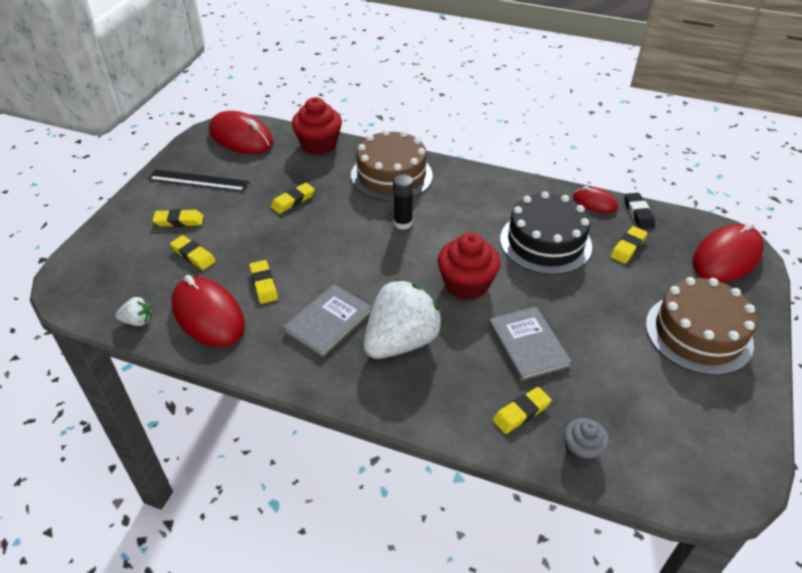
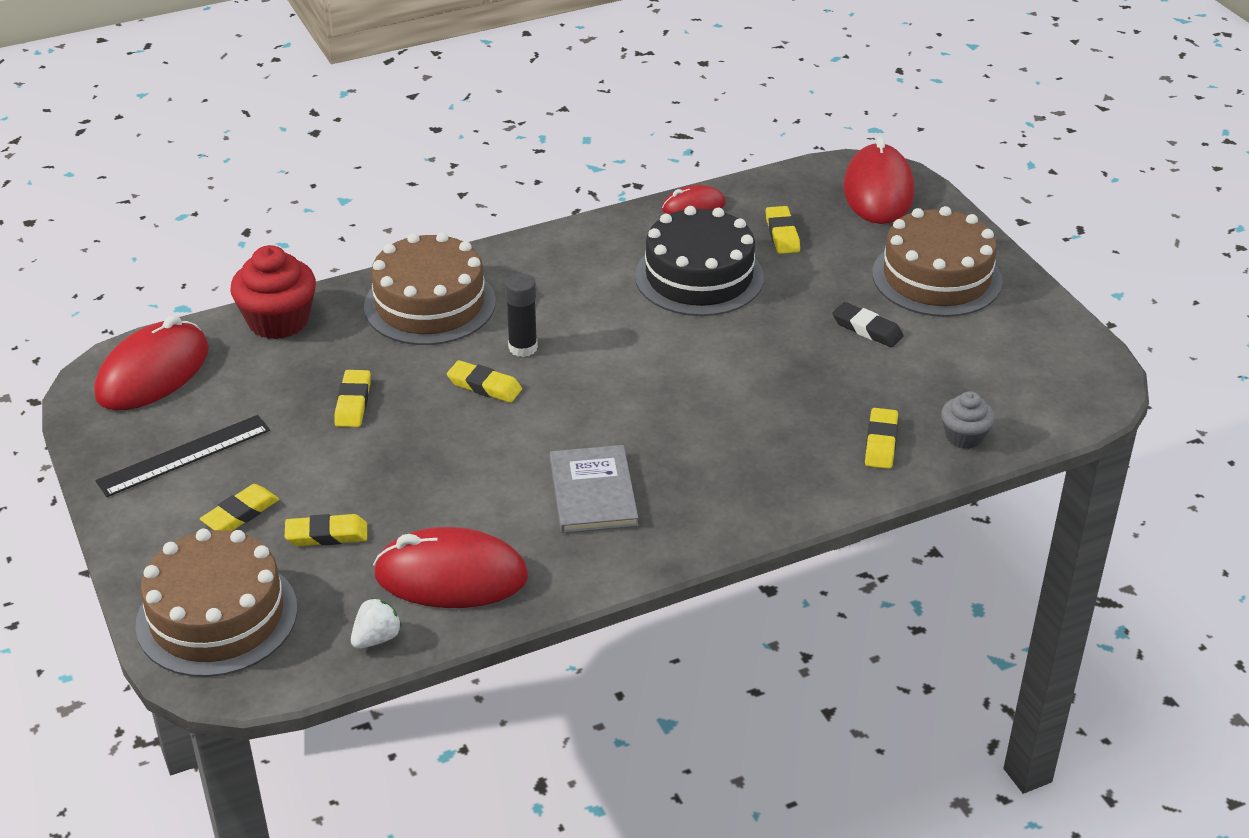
camera: 45 degrees left, 5 degrees down
red mouse [209,111,274,154] -> red mouse turned 45 degrees counterclockwise [94,315,209,410]
yellow eraser [249,260,278,304] -> yellow eraser moved to [447,360,522,403]
white strawberry [363,279,443,359] -> none
red cupcake [438,233,500,300] -> none
grey book [488,307,572,381] -> none
black eraser [625,193,655,229] -> black eraser moved to [833,302,903,347]
none -> brown cake [136,529,297,677]

